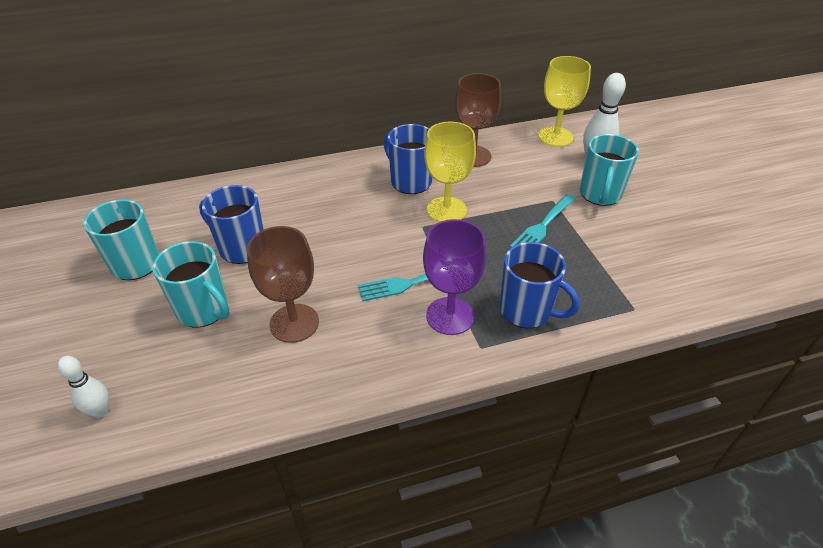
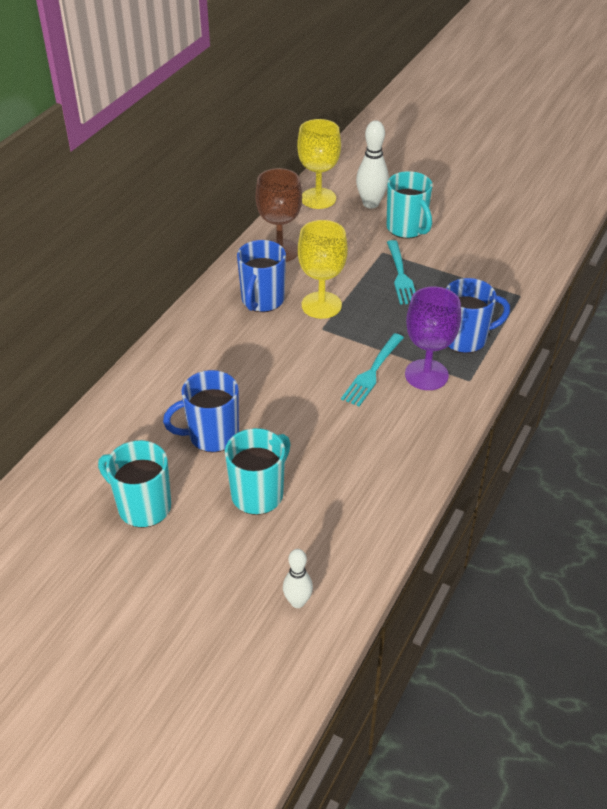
camera: 45 degrees left, 0 degrees up
turquoise mug [152,241,230,327] -> turquoise mug turned 45 degrees counterclockwise [225,428,291,515]
brown goblet [247,226,319,343] -> none
blue mug [384,124,432,194] -> blue mug turned 75 degrees counterclockwise [237,240,286,312]

